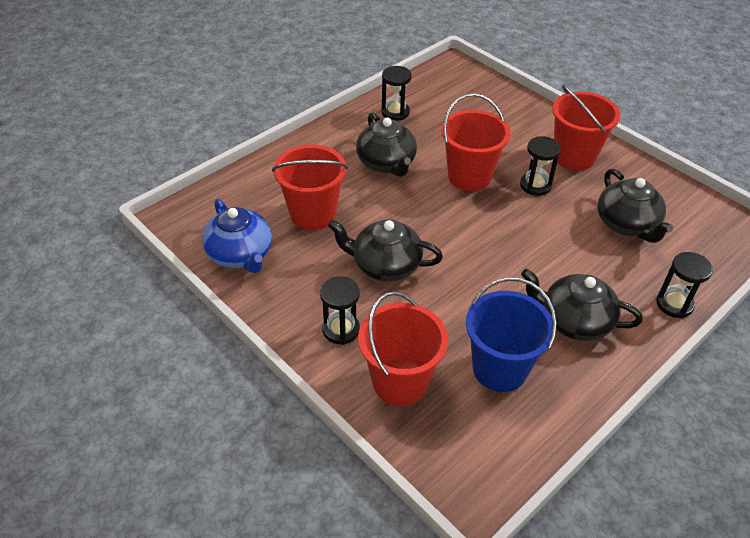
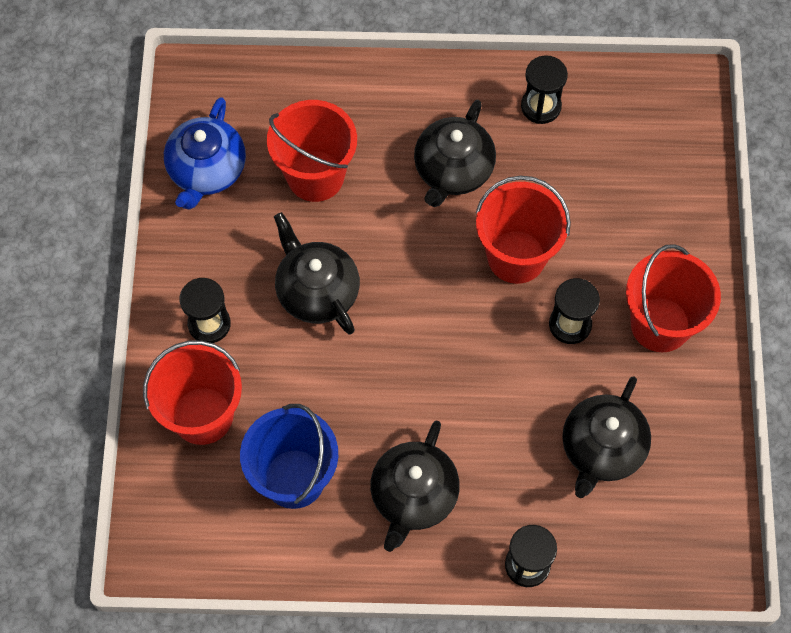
camera: 45 degrees right, 20 degrees up
black teapot [521,269,643,341] -> black teapot turned 135 degrees counterclockwise [370,420,460,552]

